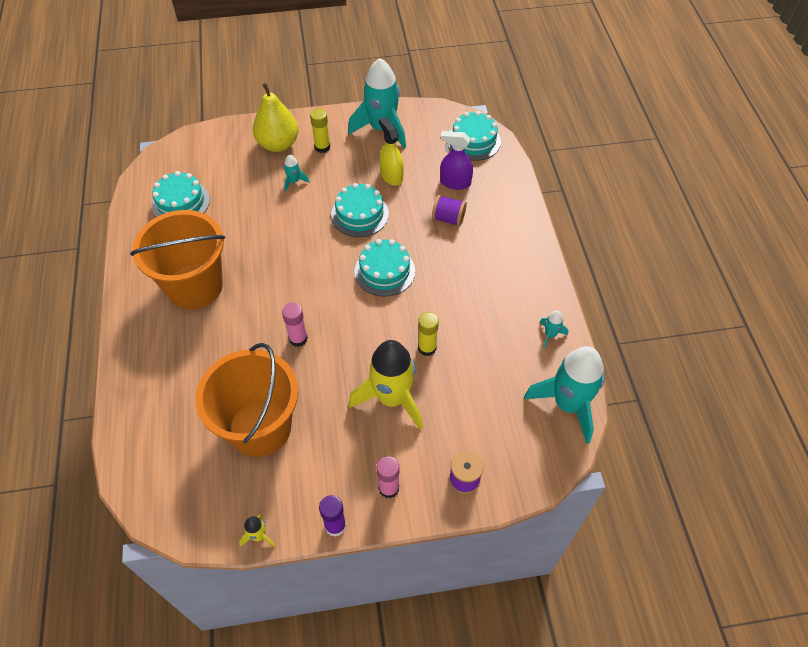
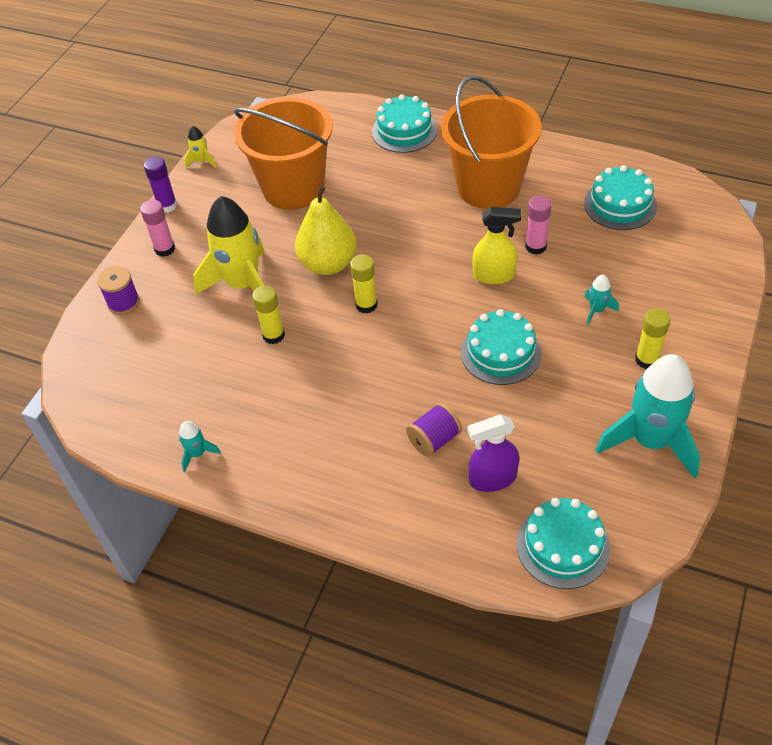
camera: 125 degrees right, 5 degrees down
yellow pear [253,83,298,152] -> yellow pear moved to [295,185,357,275]
pink glue stick [282,303,308,347] -> pink glue stick moved to [525,196,551,255]
turquoise cake [354,239,415,297] -> turquoise cake moved to [372,94,437,153]
yellow spray bottle [379,117,404,186] -> yellow spray bottle moved to [472,207,521,284]
purple spray bottle [440,131,473,190] -> purple spray bottle turned 150 degrees counterclockwise [468,415,519,492]
turquoise rocket [524,346,604,444] -> none
none -> yellow glue stick [350,255,378,314]

